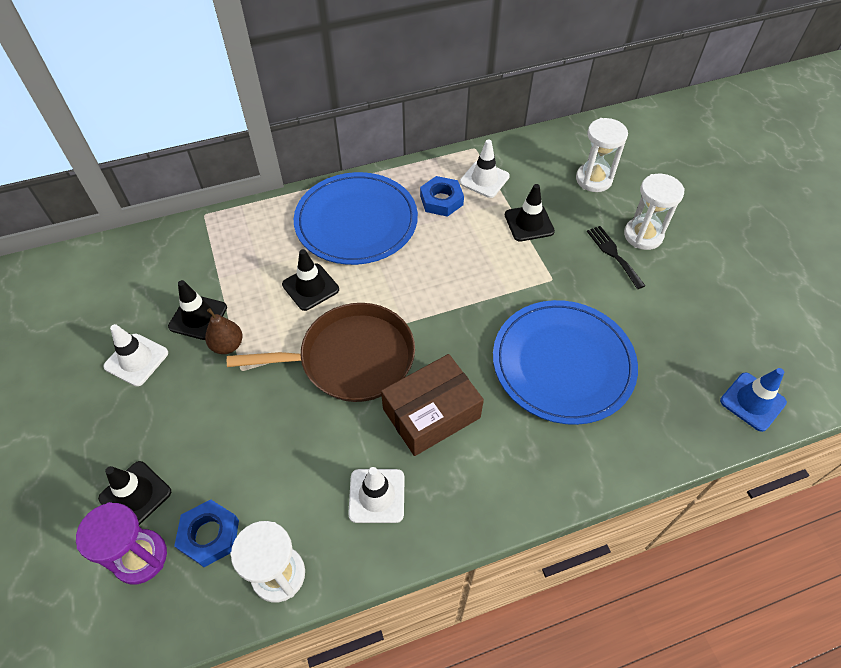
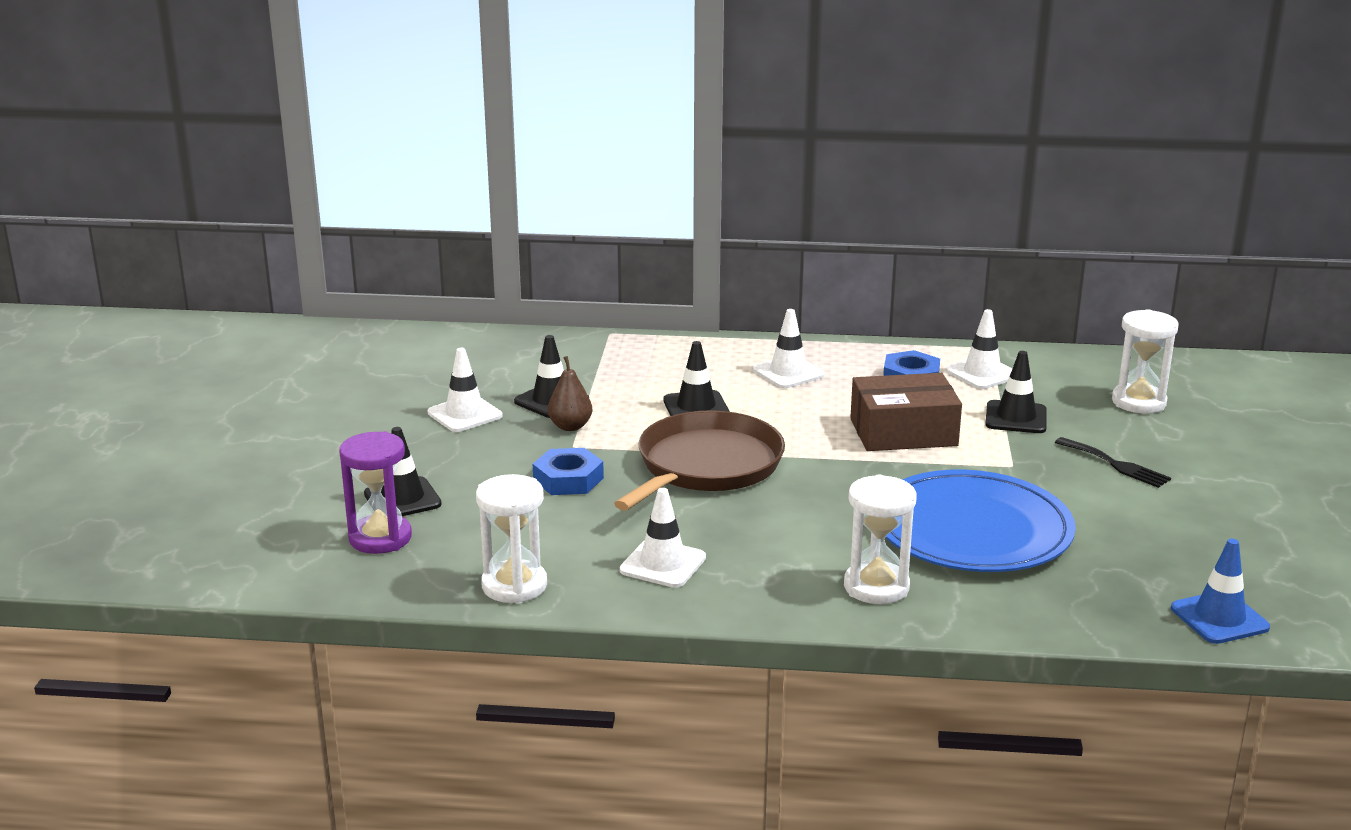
camera: 25 degrees right, 30 degrees down
blue nut [174,500,239,567] -> blue nut moved to [533,448,604,495]
brown pan [227,303,415,402] -> brown pan turned 75 degrees counterclockwise [614,410,785,511]
blue plate [294,172,418,265] -> white traffic cone [753,309,825,388]
brown box [381,354,484,456] -> brown box moved to [850,373,962,451]
black fork [587,226,646,289] -> black fork turned 135 degrees clockwise [1055,437,1171,488]
white hourglass [624,174,685,250] -> white hourglass moved to [844,474,917,604]

